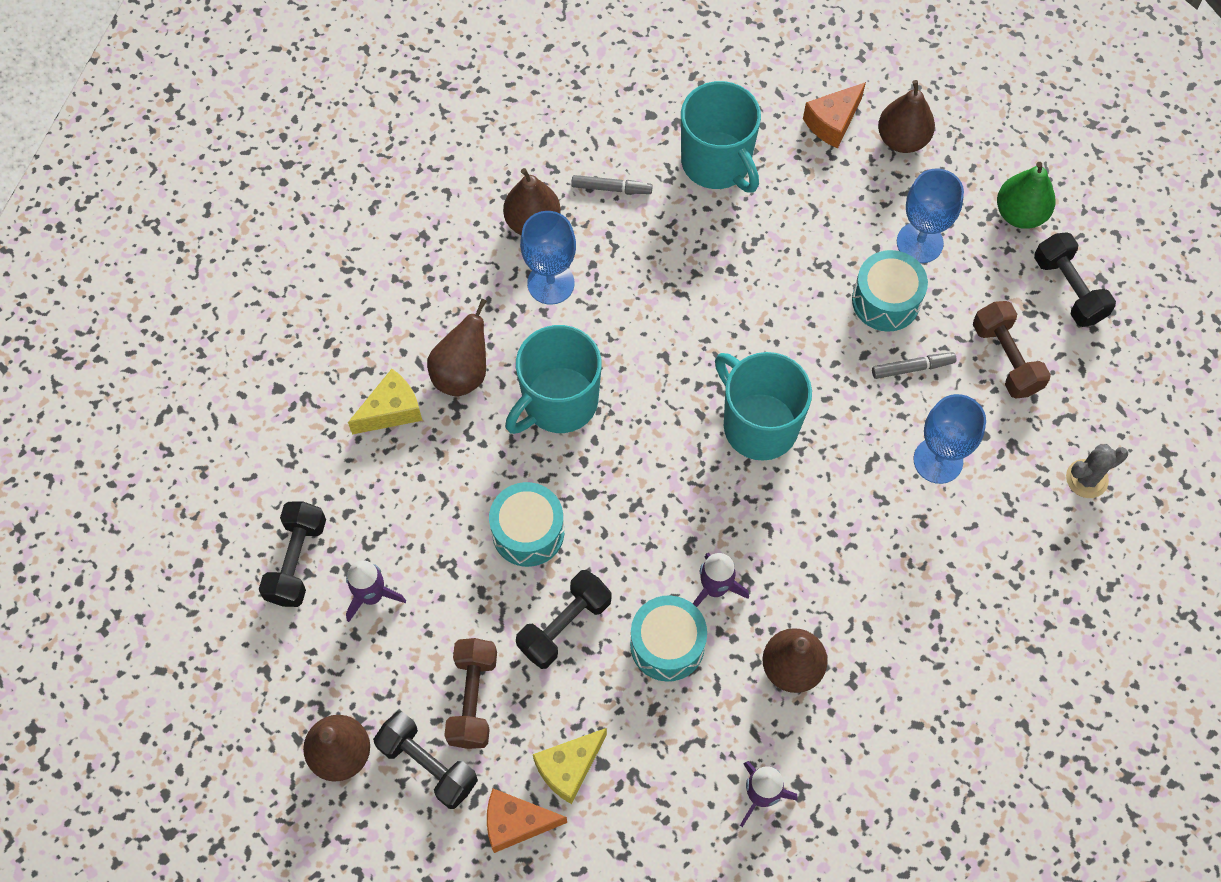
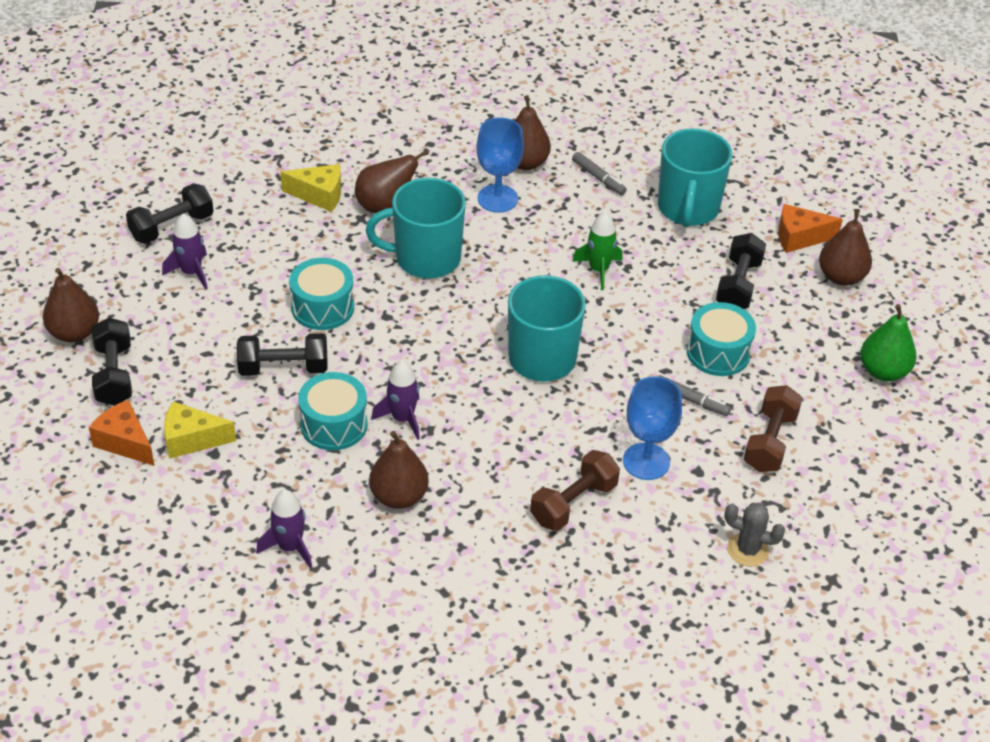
camera: 40 degrees right, 20 degrees down
brown dumbbell [444,638,497,749] -> brown dumbbell moved to [530,450,620,531]
blue goblet [897,169,964,263] -> none
black dumbbell [1034,232,1116,327] -> black dumbbell moved to [716,233,766,309]
none -> green rocket [572,212,623,290]

